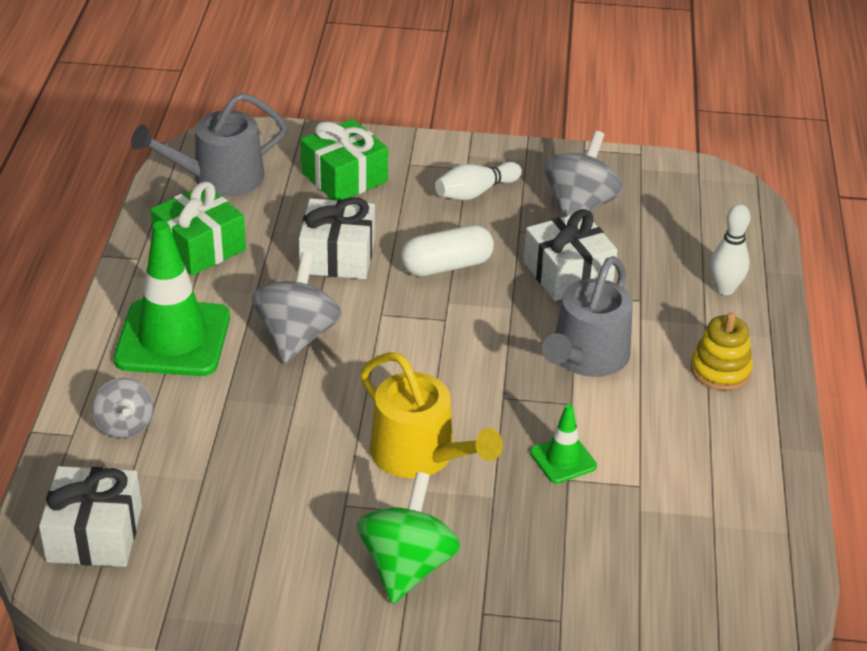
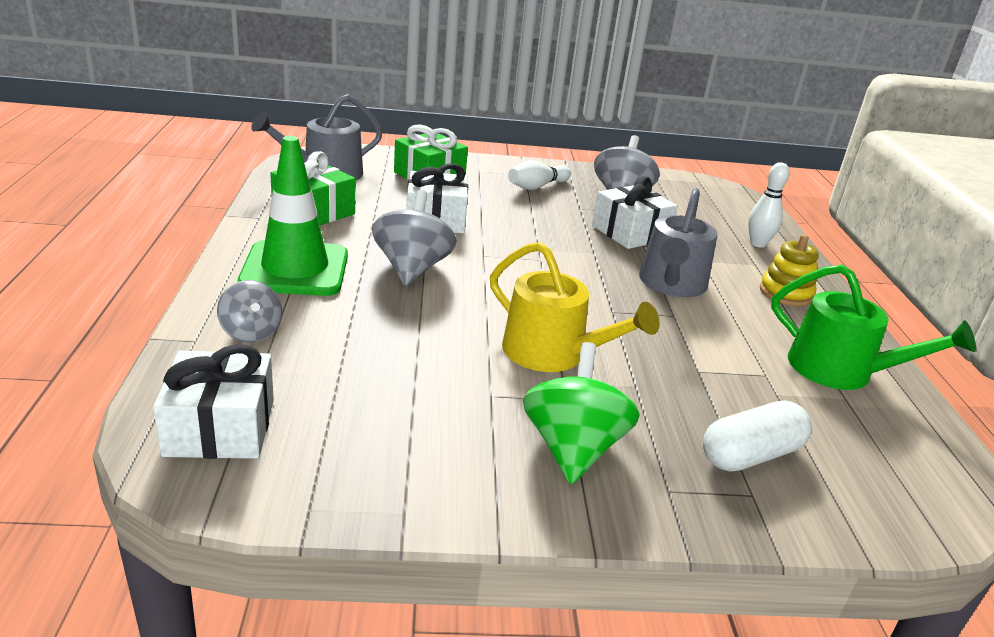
camera: 10 degrees left, 10 degrees down
white capsule [401,225,494,277] -> white capsule moved to [703,400,812,472]
green traffic cone [530,404,597,484] -> none
none -> green watering can [771,264,976,390]

